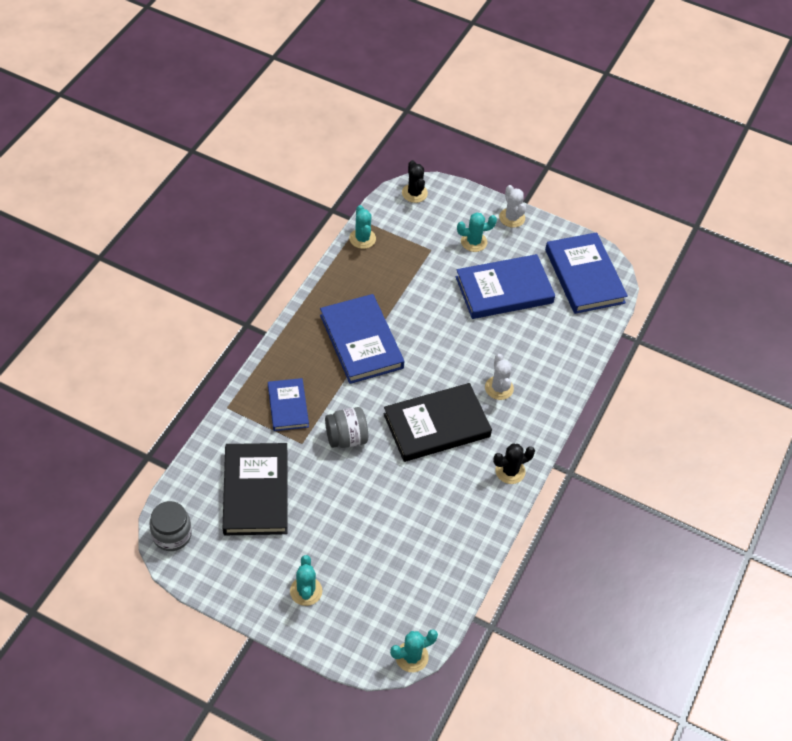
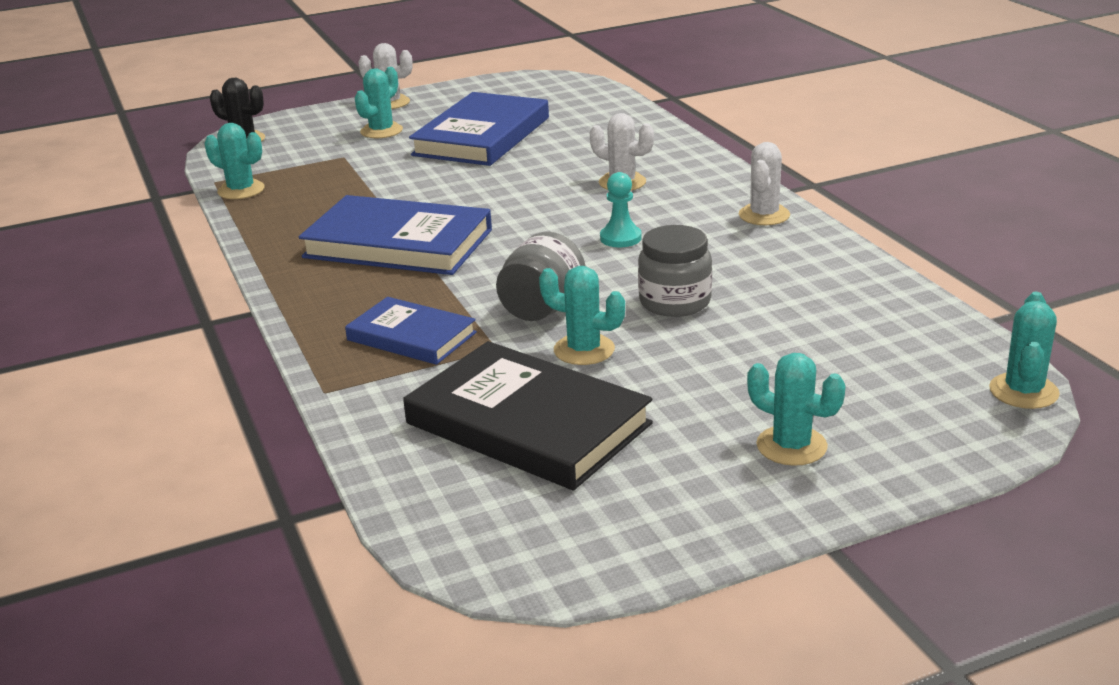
camera: 45 degrees left, 25 degrees down
grey jar [149,501,192,551] -> grey jar moved to [638,225,712,317]
black book [383,383,492,462] -> turquoise pawn [600,172,642,247]
black cactus [493,444,535,484] -> white cactus [739,142,790,225]
blue book [545,232,628,314] -> none
none -> turquoise cactus [539,266,625,365]

